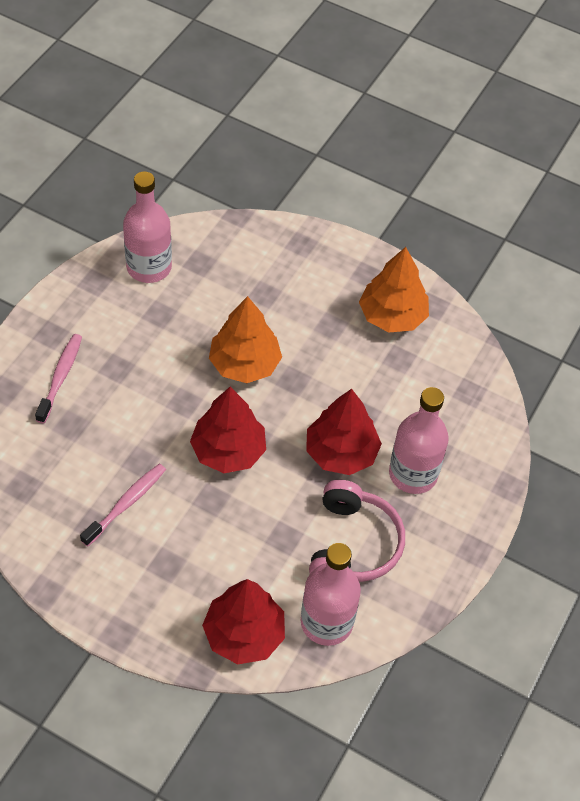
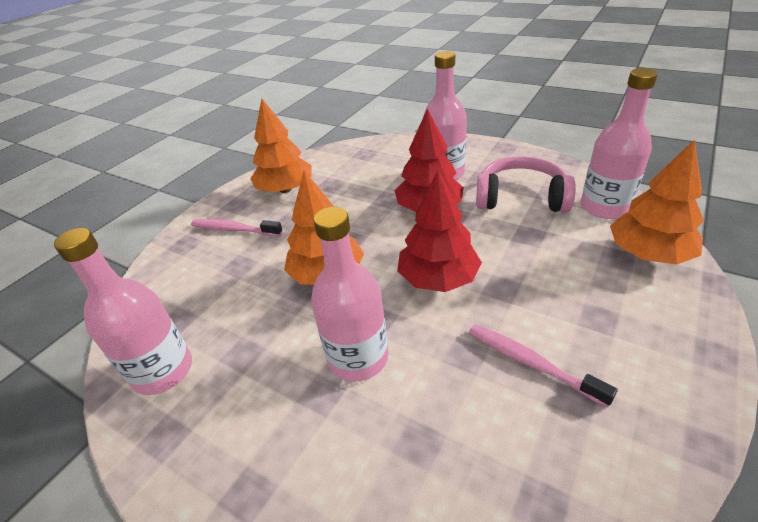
camera: 80 degrees left, 15 degrees down
pink toothbrush [35,334,82,424] -> pink toothbrush moved to [191,219,283,237]
red tree [202,579,285,664] -> orange tree [610,139,704,265]
none -> pink bottle [311,207,389,382]

